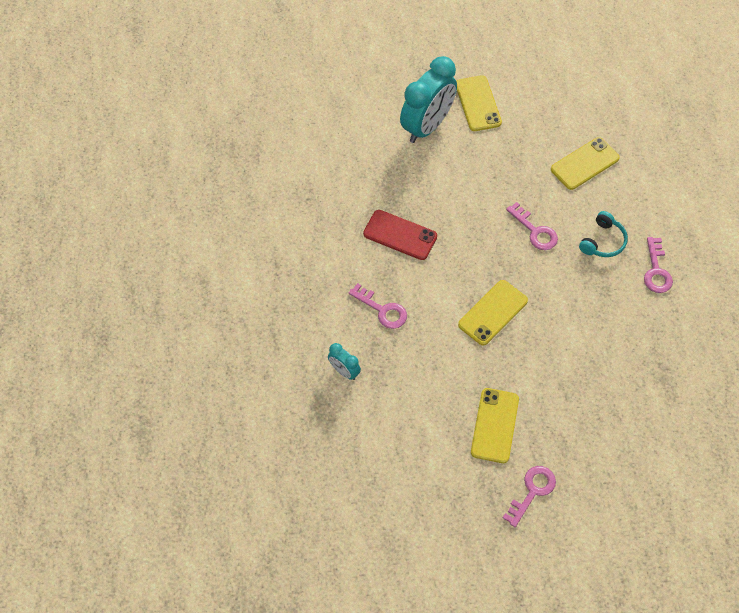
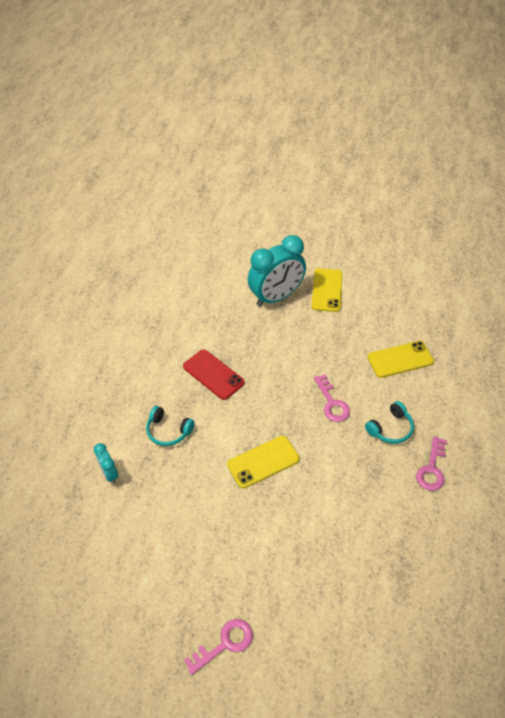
camera: 20 degrees right, 10 degrees down
pink key [349,283,407,329] -> turquoise headphones [146,406,195,446]
yellow phone [471,388,519,463] -> none

